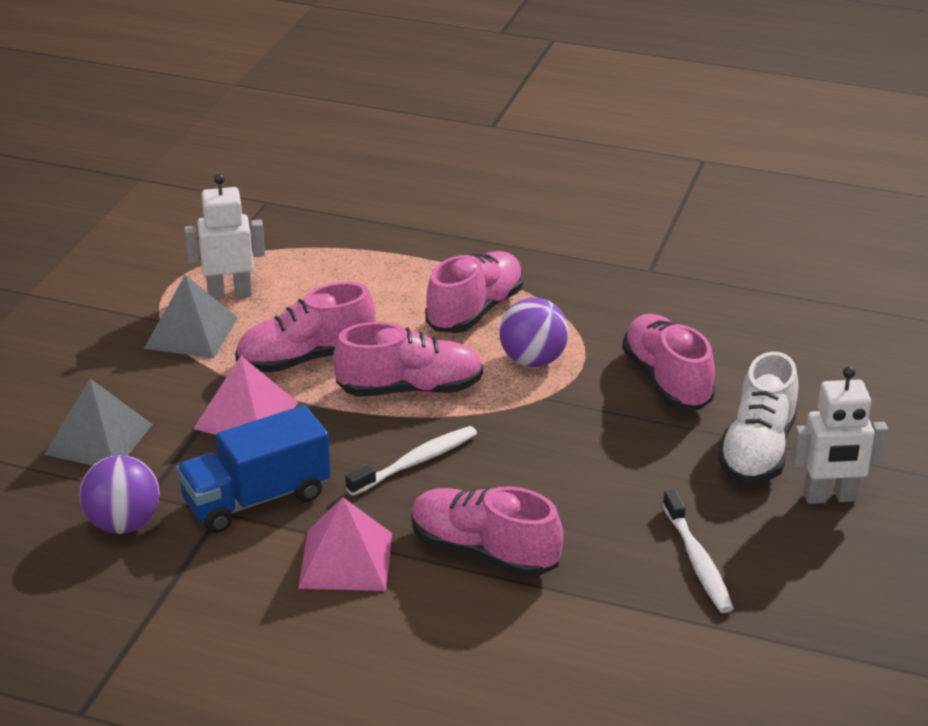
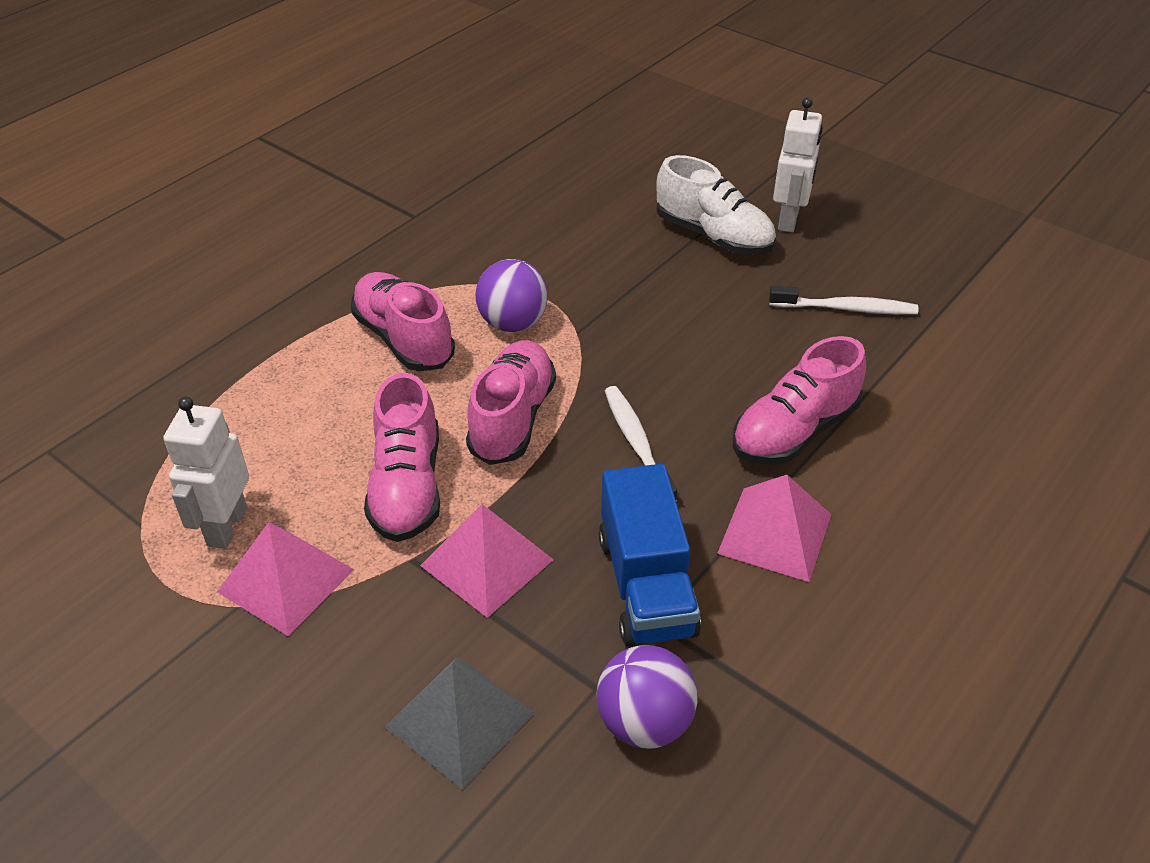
camera: 70 degrees left, 10 degrees up
grey pyramid [144,275,238,358] -> pink pyramid [217,522,354,636]
pink shoe [622,314,715,410] -> none

